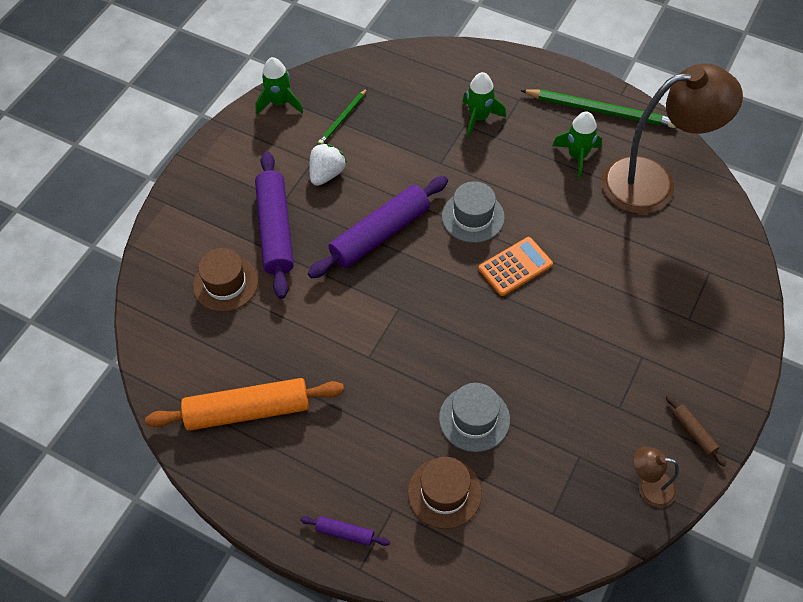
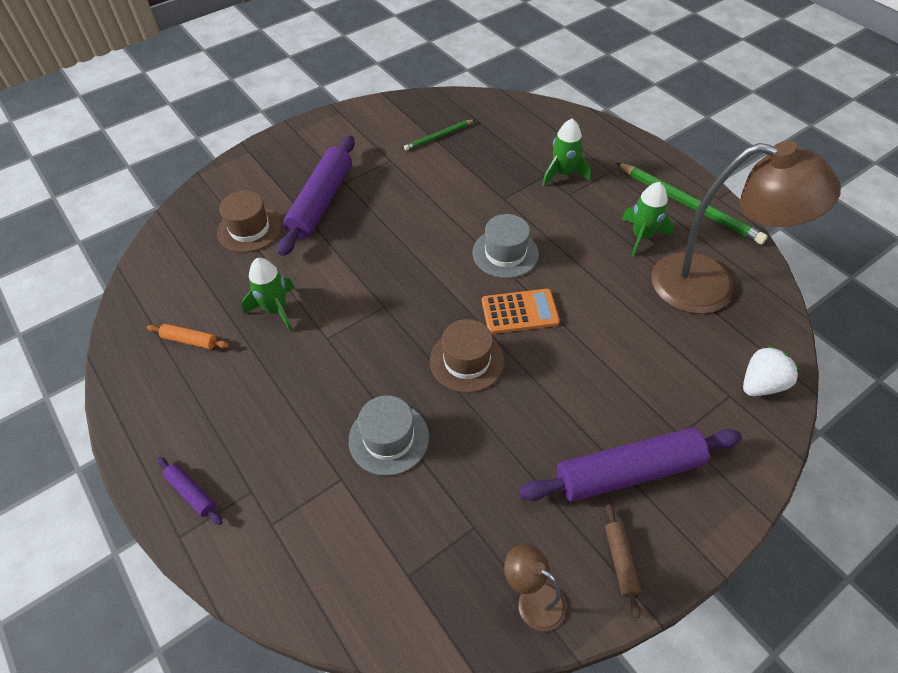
camera: 25 degrees right, 5 degrees down
orange rolling pin [145,378,344,431] -> orange rolling pin [147,324,229,349], size x0.44
green rocket [255,57,303,114] -> green rocket moved to [242,258,295,332]
purple rolling pin [308,176,448,279] -> purple rolling pin moved to [518,428,742,502]
white strawberry [309,143,347,186] -> white strawberry moved to [743,345,801,396]
brown hat [408,457,482,529] -> brown hat moved to [430,319,504,393]

